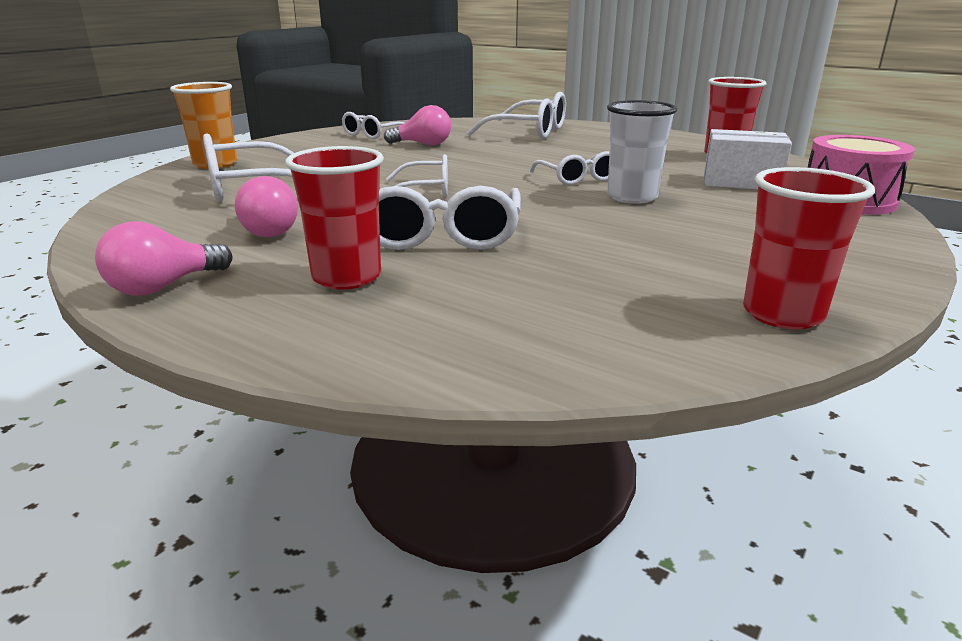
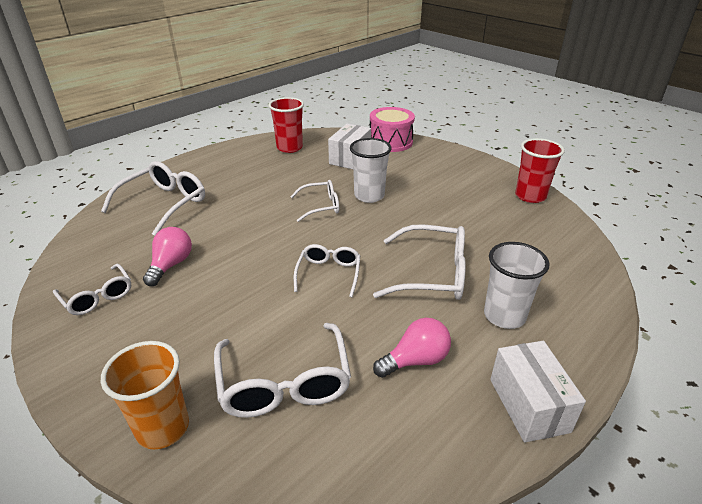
camera: 80 degrees left, 10 degrees up
pink light bulb [95,221,232,295] -> white box [490,341,586,443]
red cup [285,146,384,290] -> white cup [484,242,550,329]

